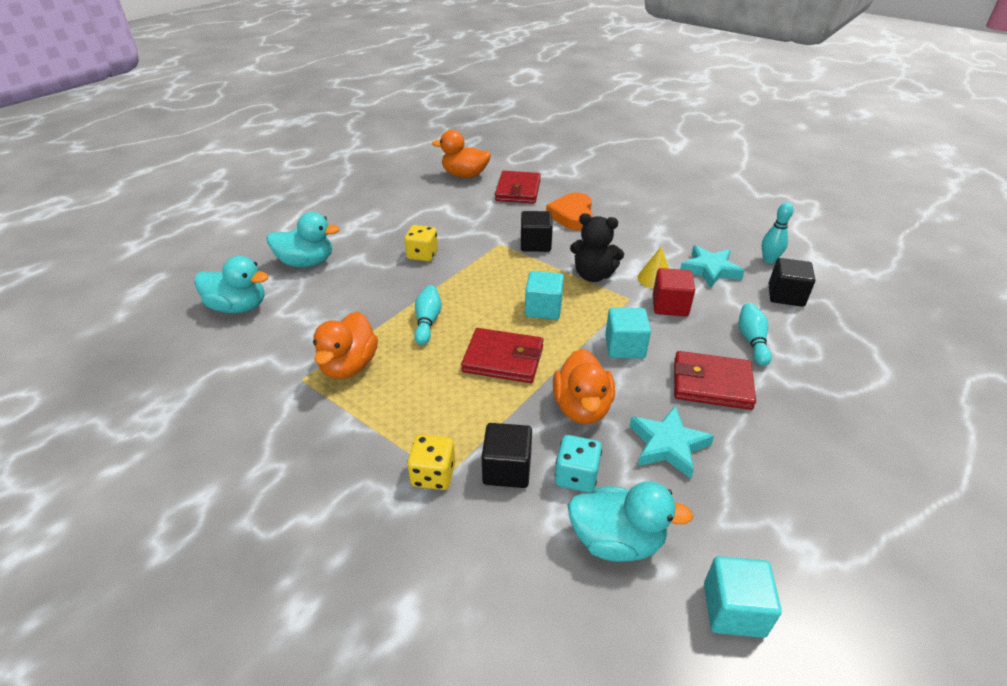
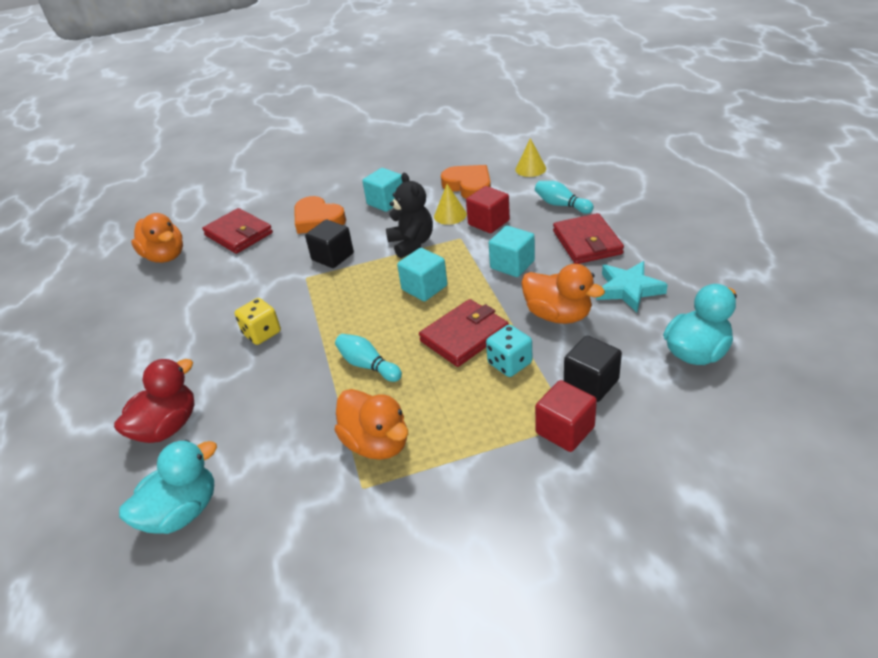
camera: 50 degrees left, 0 degrees up
turquoise duck [267,212,340,267] -> red duck [114,359,195,443]
yellow dice [408,435,455,490] -> red cube [535,380,597,452]
orange duck [432,130,491,178] -> orange duck turned 90 degrees counterclockwise [131,213,183,263]
turquoise dice [555,435,602,493] -> turquoise dice moved to [486,325,532,377]
black teddy bear [570,213,624,282] -> black teddy bear turned 75 degrees counterclockwise [386,173,433,258]
red wallet [674,351,756,410] -> red wallet turned 60 degrees counterclockwise [553,213,624,264]
turquoise star [680,245,745,288] -> orange heart [441,165,491,199]
turquoise cube [704,556,782,638] -> turquoise cube moved to [362,168,403,212]
turquoise bowling pin [762,202,794,264] -> none
black cube [769,258,815,307] -> yellow cone [515,138,546,177]

